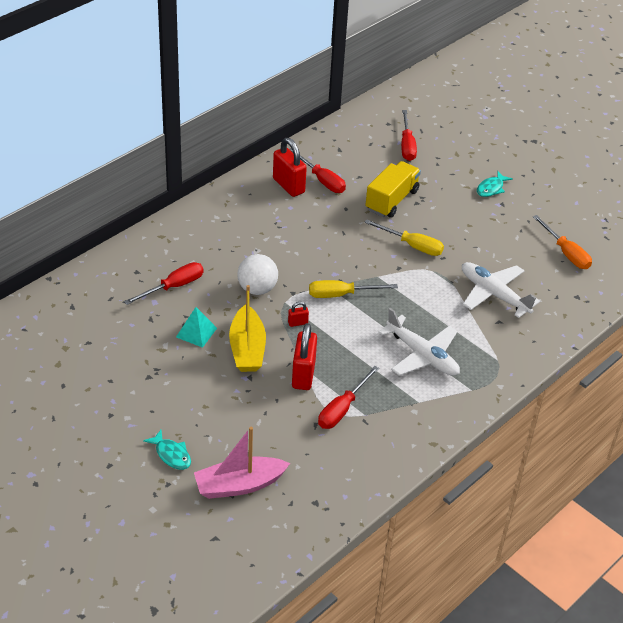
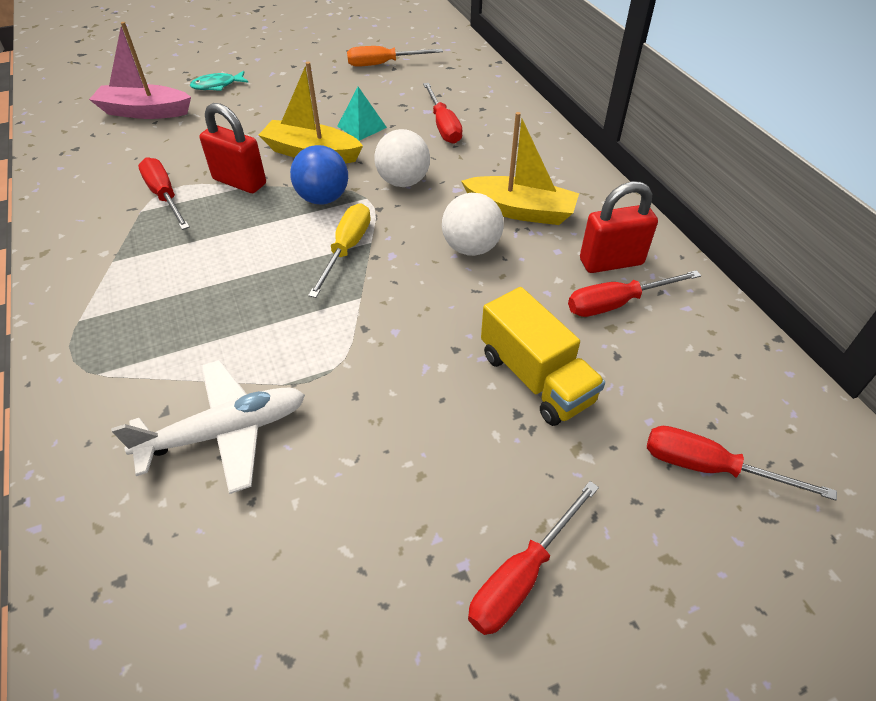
camera: 115 degrees right, 5 degrees up
pink boat [194,427,290,499] -> pink boat turned 90 degrees counterclockwise [89,22,191,119]
red padlock [288,302,309,327] -> blue ball [290,145,348,205]
yellow screwdriver [364,219,444,256] -> none
white plane [378,308,460,376] -> none
turquoise fish [477,171,513,197] -> red screwdriver [468,481,599,635]
orange screwdriver [533,215,592,269] -> orange screwdriver moved to [347,46,443,67]
none -> white ball [442,193,504,256]
none -> yellow boat [461,112,579,225]

